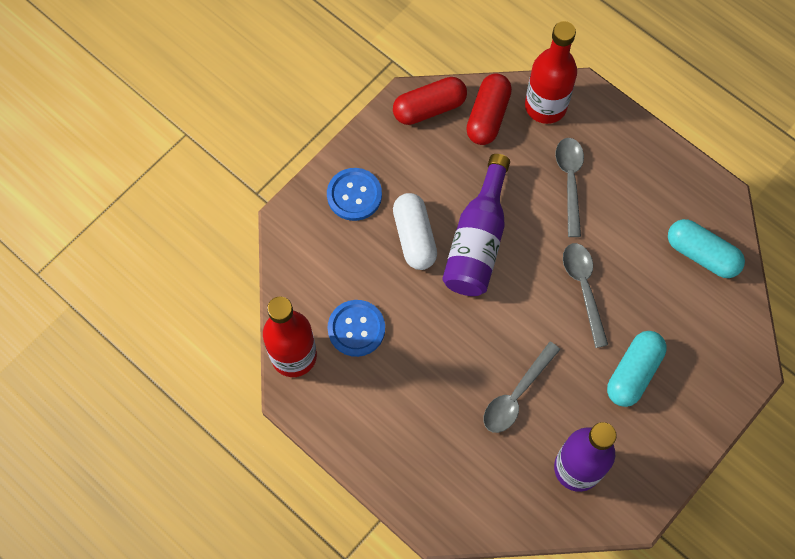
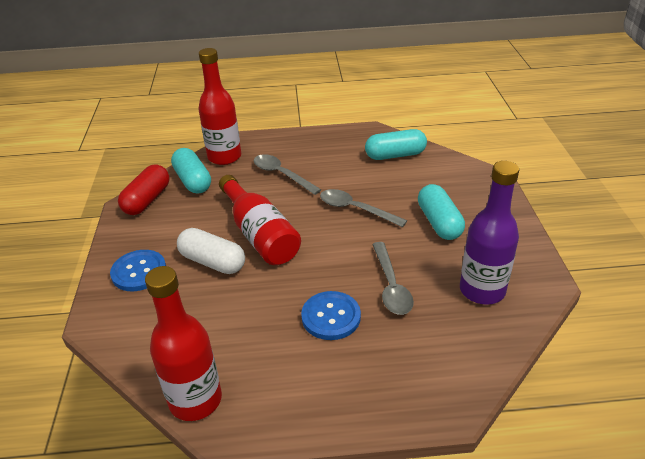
camera: 45 degrees left, 30 degrees down
blue button [328,300,385,357] -> blue button moved to [301,291,361,340]
purple bottle [442,154,510,296] -> red bottle [219,175,301,265]
red capsule [466,73,512,145] -> turquoise capsule [171,148,211,194]

